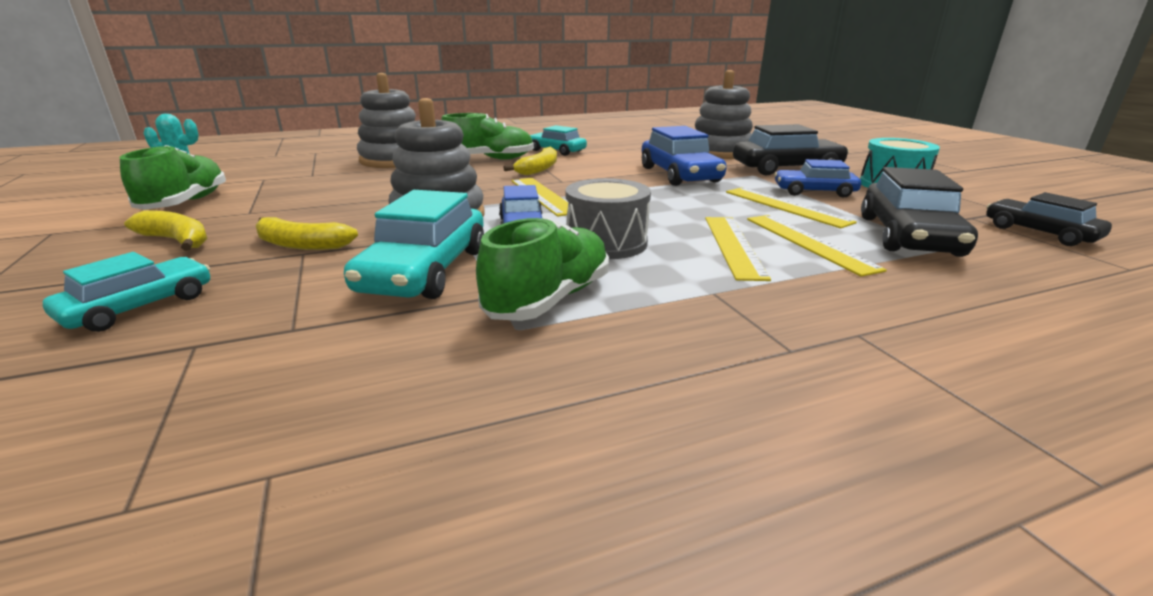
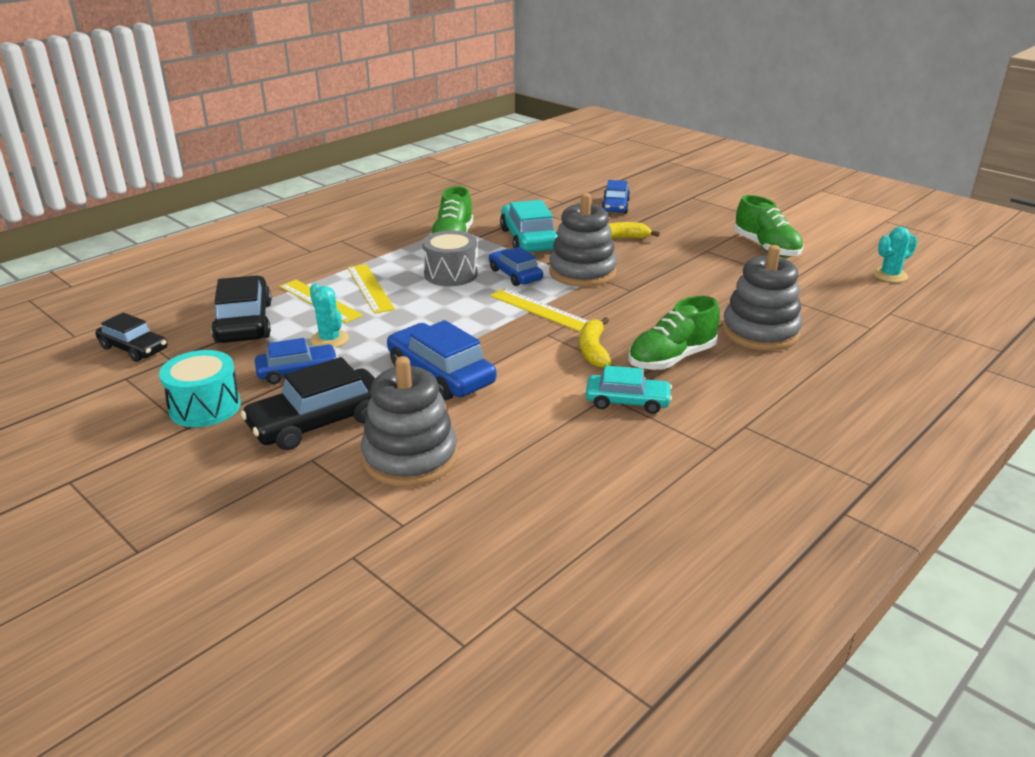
camera: 155 degrees right, 5 degrees up
turquoise car [43,252,210,332] -> blue car [601,180,630,214]
yellow banana [124,210,208,251] -> none
yellow ruler [726,188,857,229] -> turquoise cactus [310,283,349,348]

